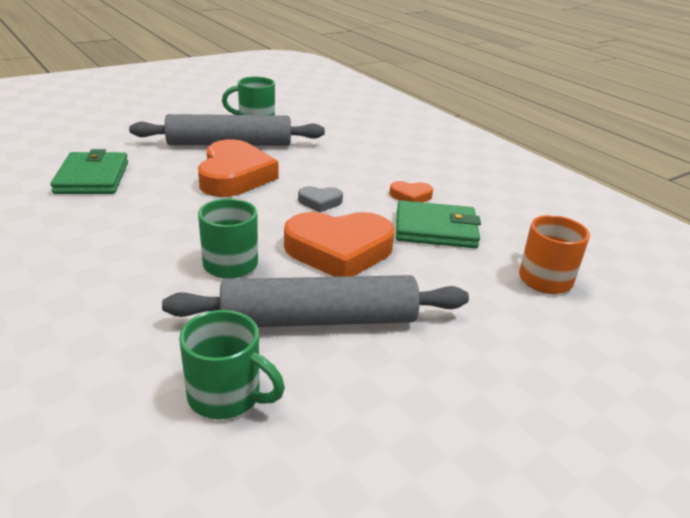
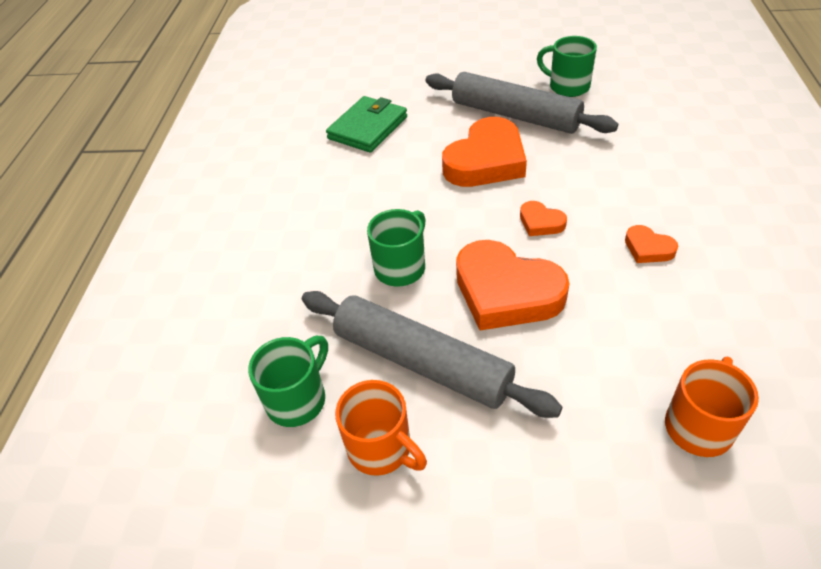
camera: 45 degrees right, 15 degrees up
green mug [179,310,285,419] -> green mug turned 120 degrees counterclockwise [248,336,328,427]
grey heart [298,186,343,212] -> orange heart [520,201,567,236]
green wallet [396,200,481,248] -> none
none -> orange mug [335,380,427,476]

